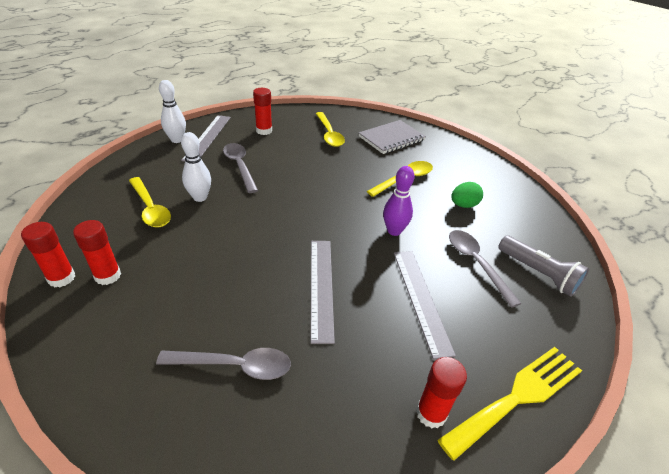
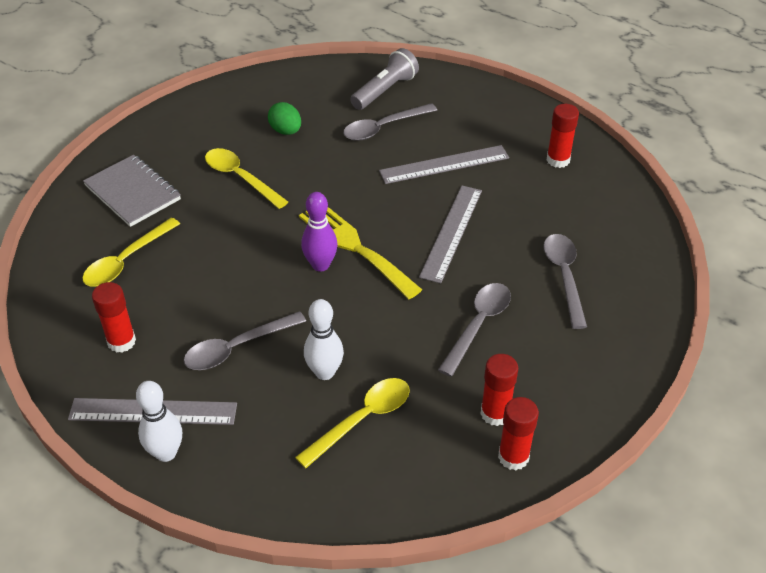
camera: 95 degrees left, 5 degrees up
grey ruler [311,241,335,344] -> grey ruler turned 60 degrees counterclockwise [419,186,482,283]
yellow spoon [316,112,345,147] -> yellow spoon turned 150 degrees clockwise [82,218,180,287]
purple bowling pin [383,166,415,236] -> purple bowling pin moved to [301,192,338,272]
yellow fork [438,347,582,461] -> yellow fork moved to [299,207,422,299]
none -> grey spoon [438,283,511,377]

